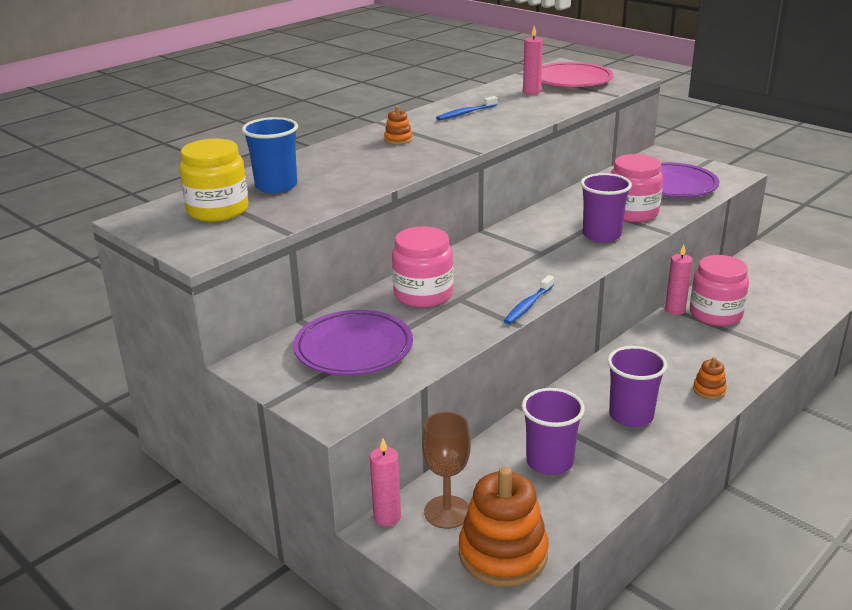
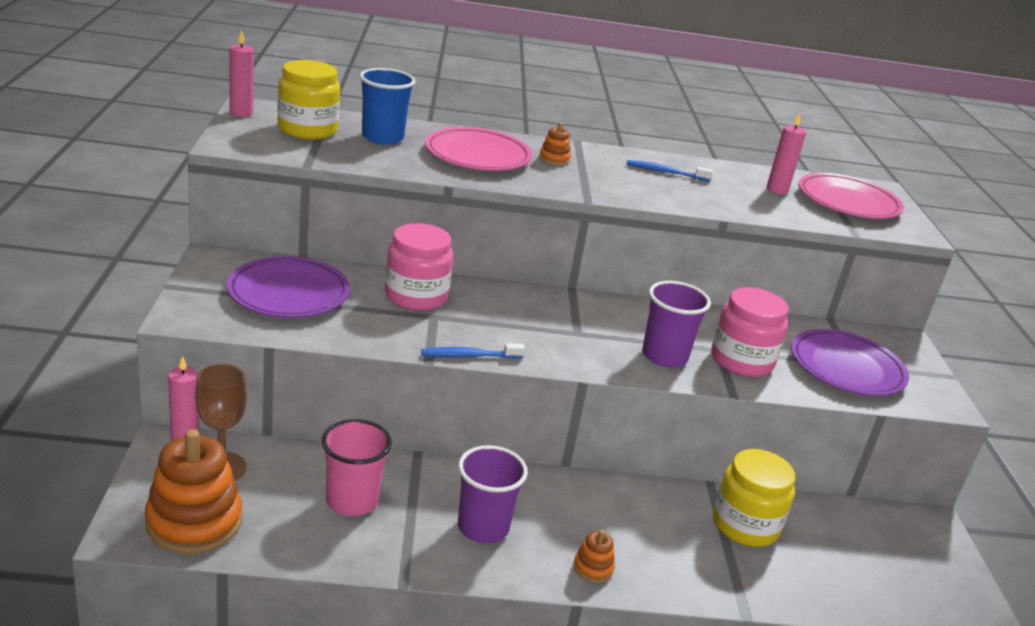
camera: 40 degrees right, 0 degrees up
purple cup [522,388,585,475] -> pink cup [322,419,392,516]
pink candle [665,245,693,315] -> pink candle moved to [229,30,254,117]
pink jar [690,255,749,326] -> yellow jar [713,449,796,547]
none -> pink plate [425,127,532,171]

